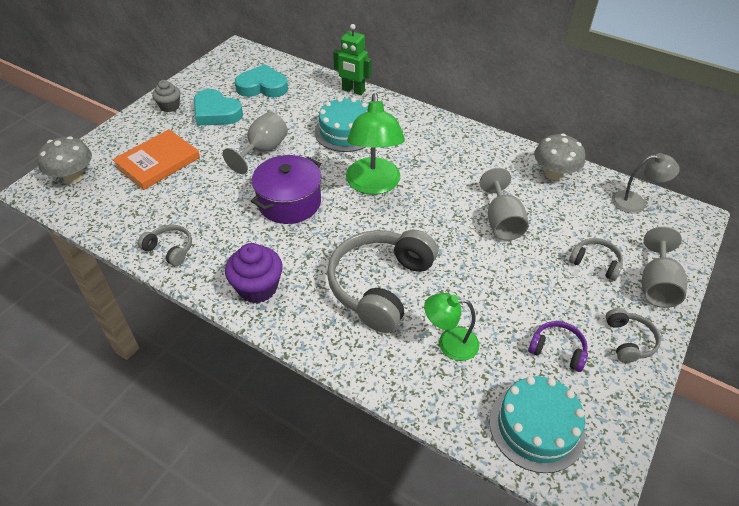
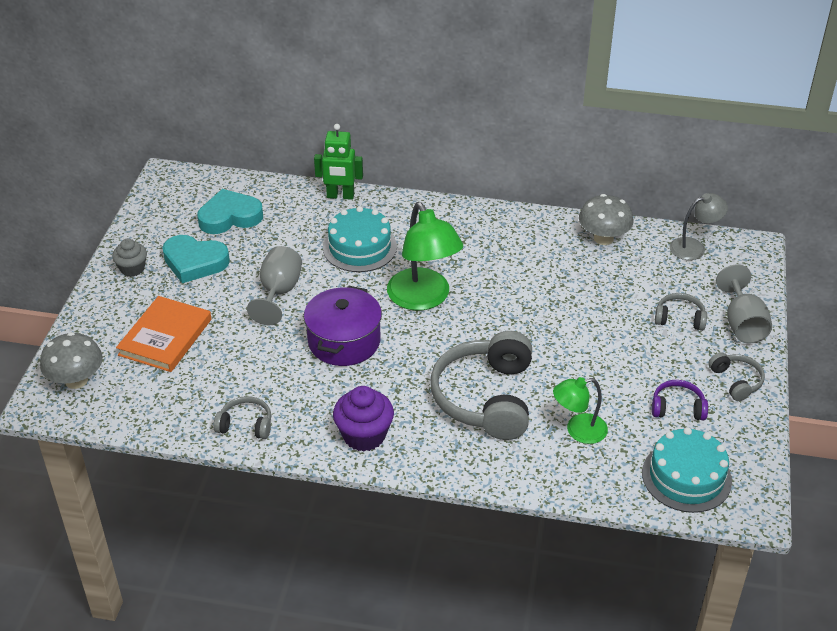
camera: 20 degrees left, 5 degrees down
grey goblet [480,168,529,241] -> none

